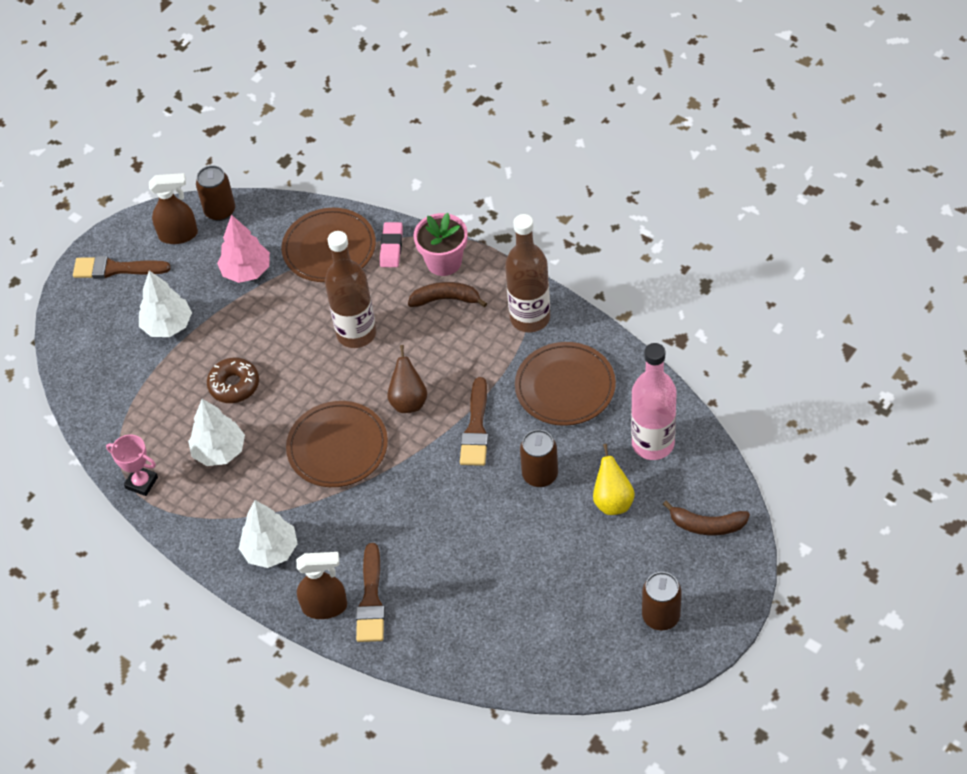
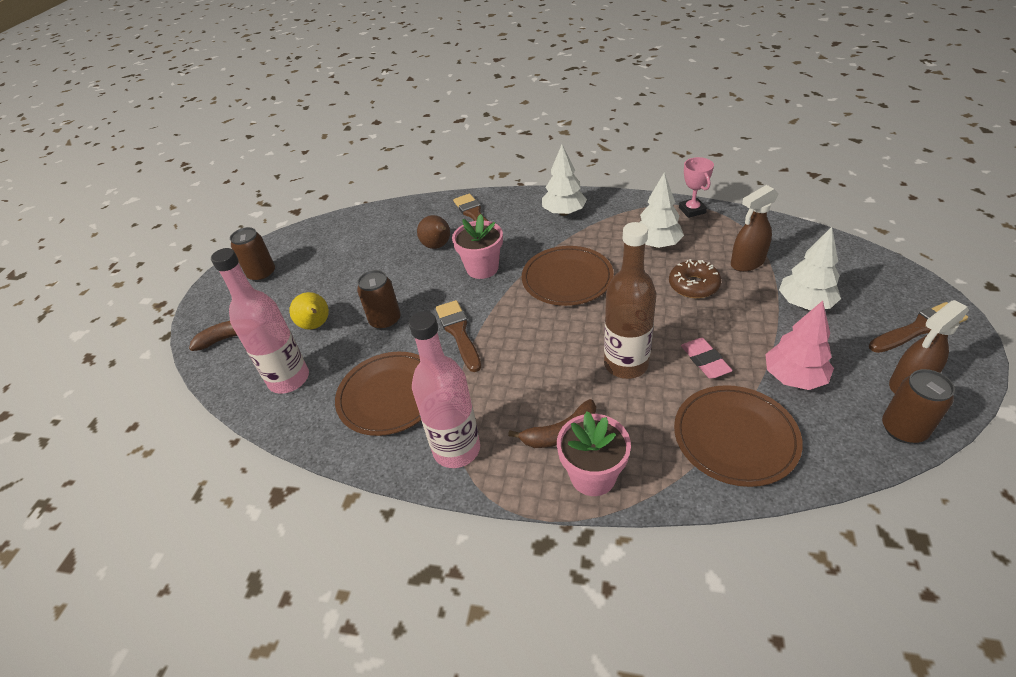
camera: 155 degrees right, 10 degrees down
pink trophy [106,435,158,496] -> pink trophy turned 75 degrees clockwise [679,157,714,218]
brown spray bottle [296,552,347,619] -> brown spray bottle moved to [731,185,779,272]
pink eraser [380,222,403,267] -> pink eraser moved to [681,338,733,379]
brown pear [387,345,427,413] -> brown pear moved to [417,215,450,249]
brown bottle [505,214,550,333] -> pink bottle [409,311,480,468]
none -> pink flower pot [452,214,503,279]

